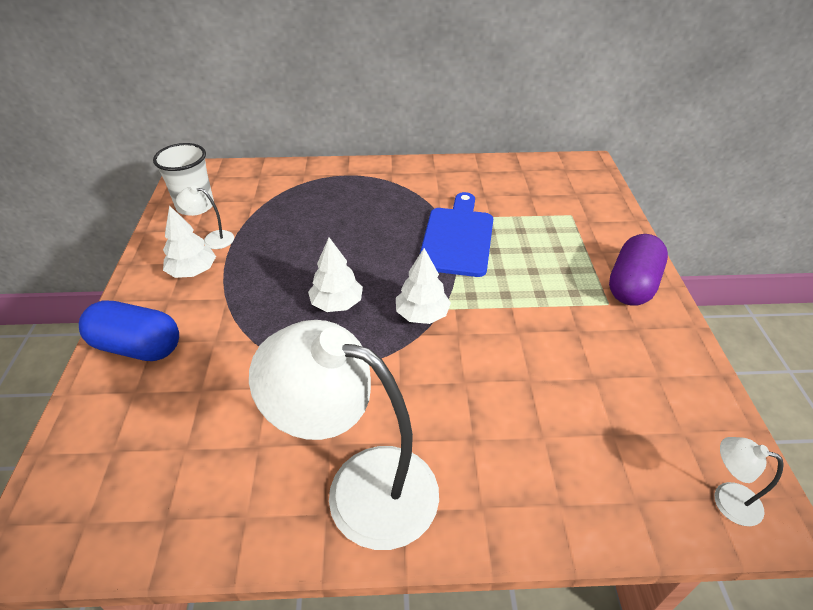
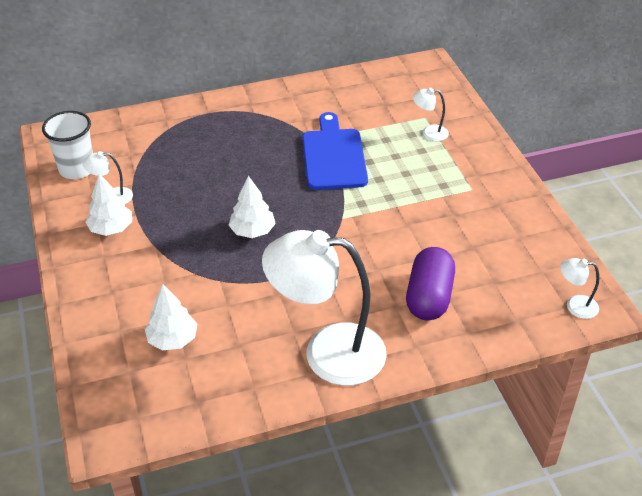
camera: 15 degrees left, 0 degrees up
blue capsule [79,300,179,361] -> none
white tree [396,248,451,324] -> white tree moved to [145,285,197,351]
purple capsule [609,234,668,306] -> purple capsule moved to [406,247,455,321]
none -> white lamp [413,88,449,141]

